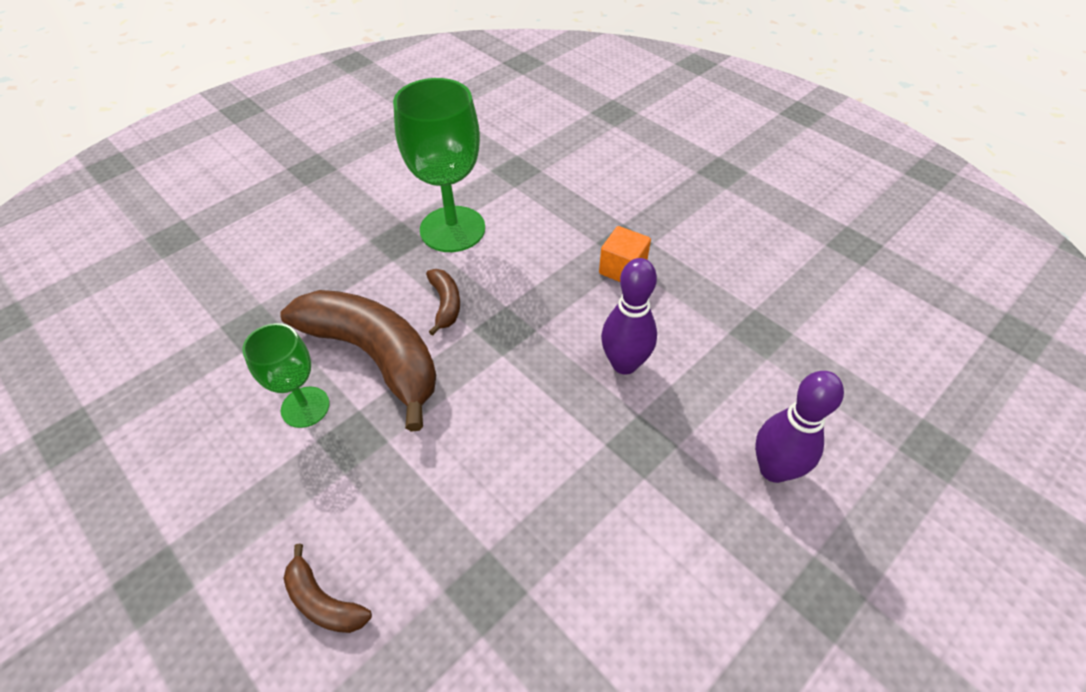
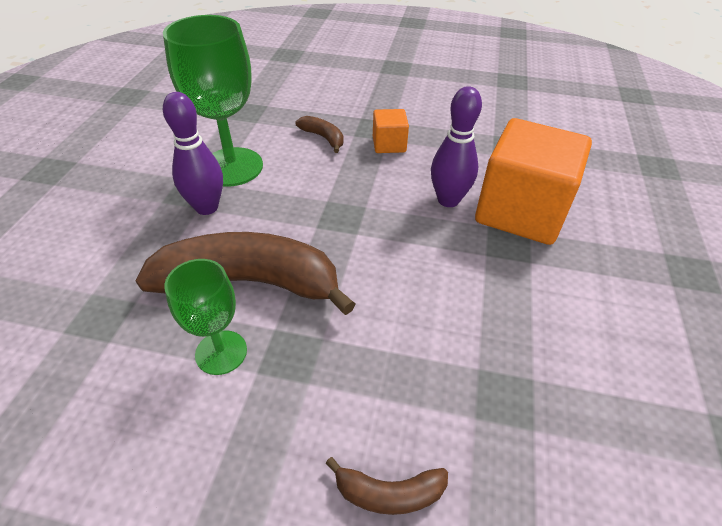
camera: 35 degrees left, 5 degrees down
brown banana [426,269,460,335] -> brown banana moved to [295,116,344,153]
purple bowling pin [755,371,844,483] -> purple bowling pin moved to [163,92,223,215]
none -> orange cube [475,118,592,245]

